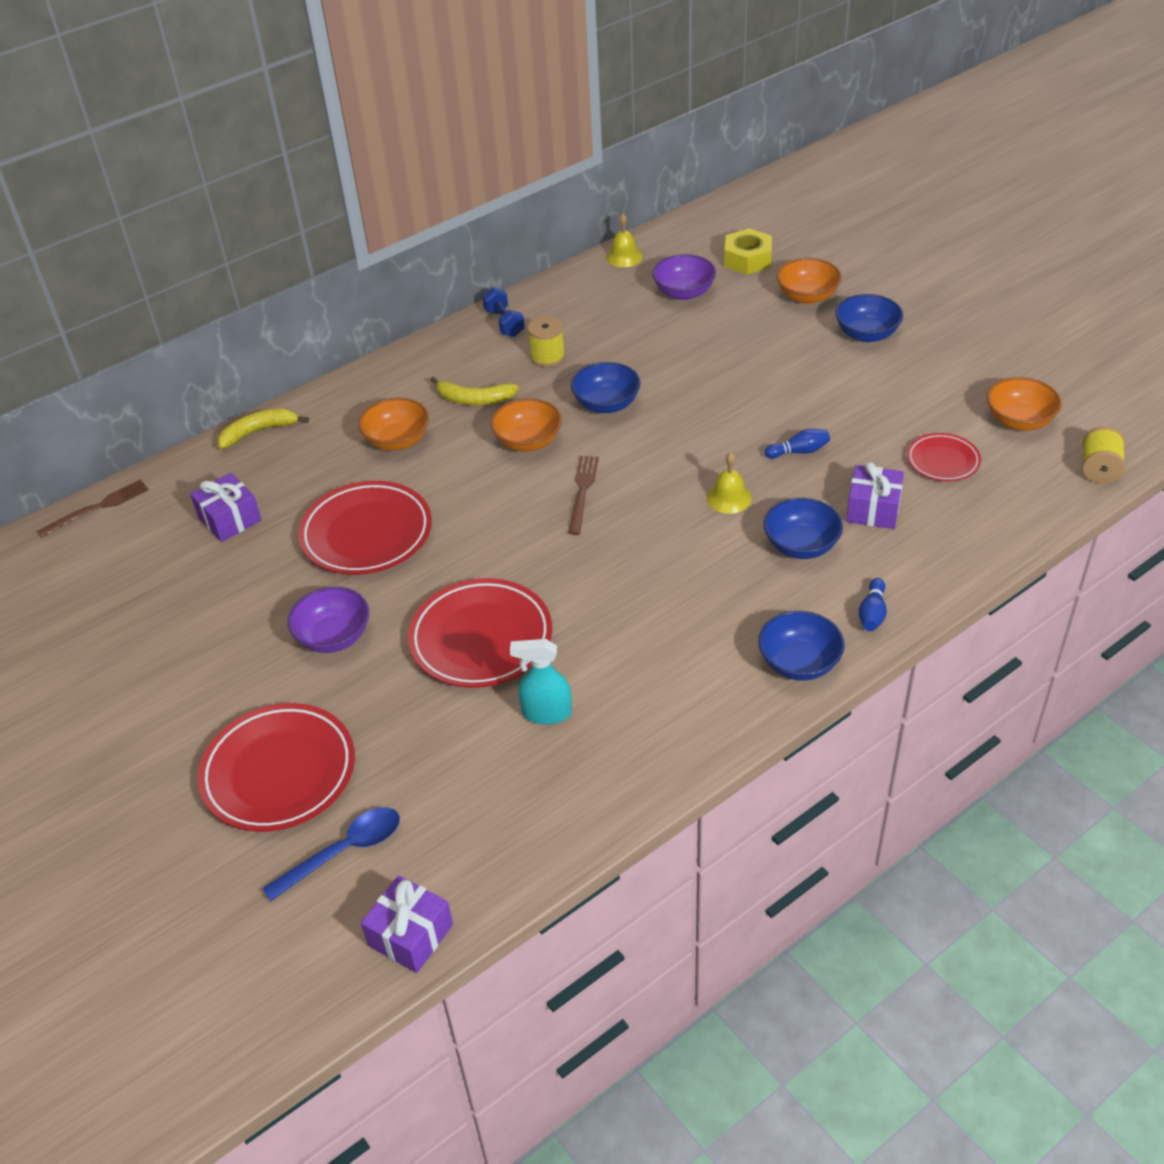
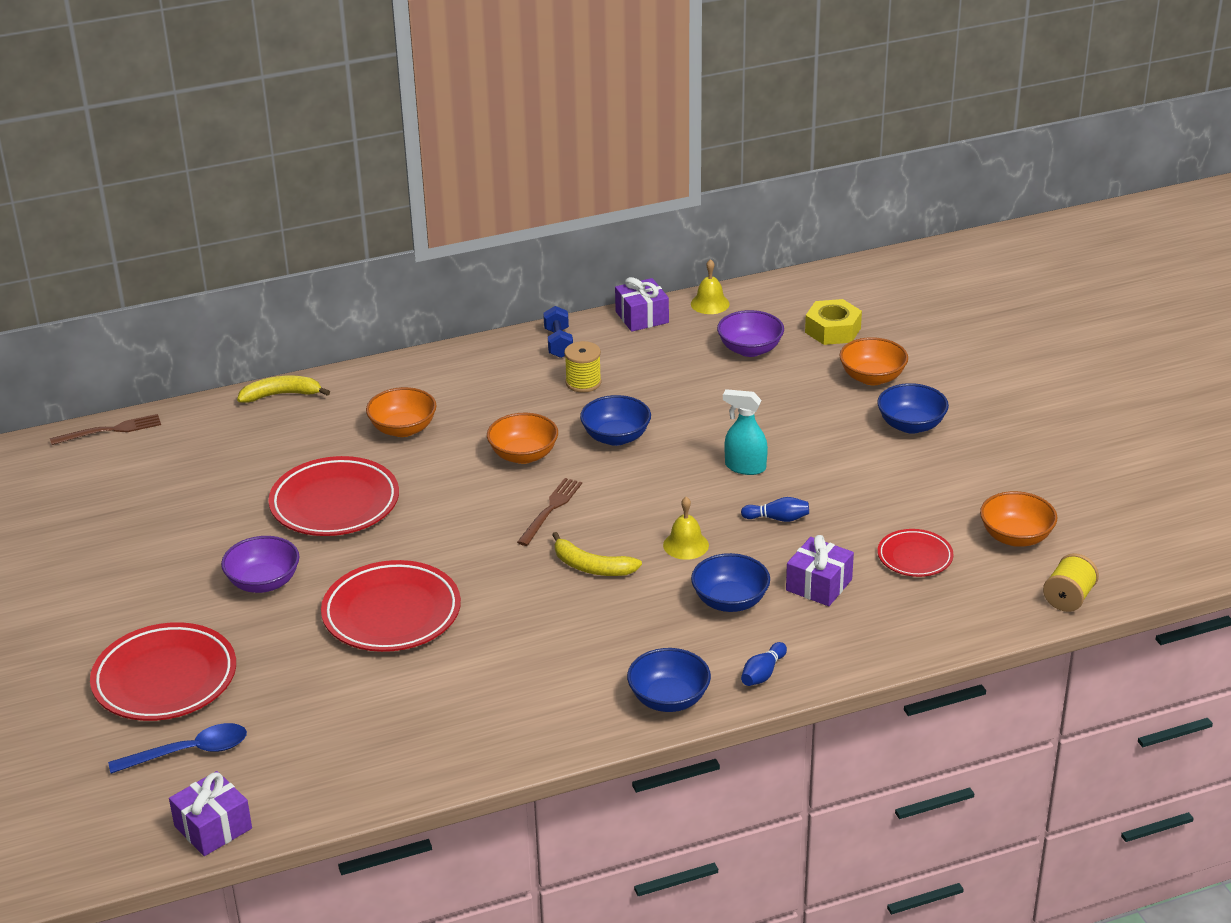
camera: 15 degrees right, 10 degrees down
purple gift [190,473,262,542] -> purple gift moved to [615,277,669,332]
yellow banana [431,376,519,405] -> yellow banana moved to [552,532,642,576]
turquoise spray bottle [510,639,572,725] -> turquoise spray bottle moved to [723,389,768,475]

